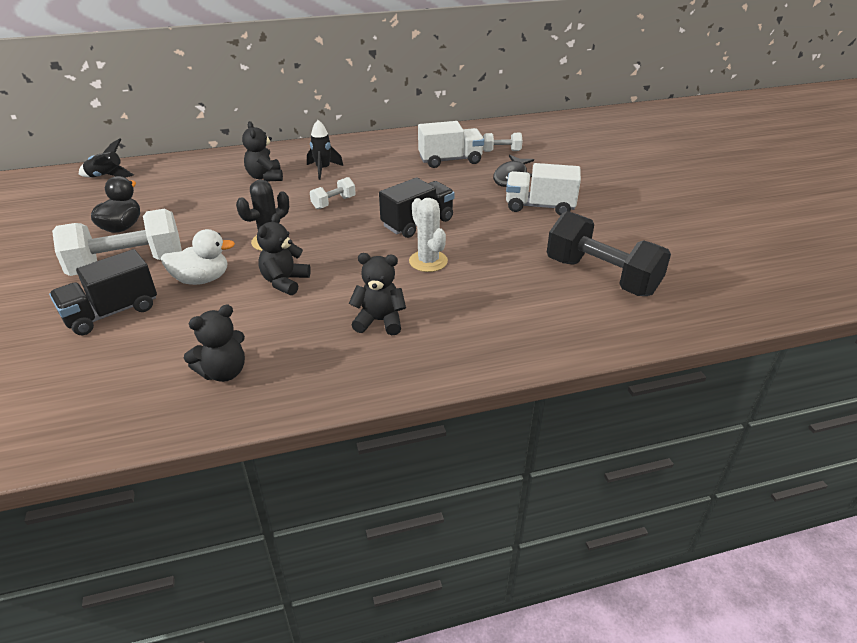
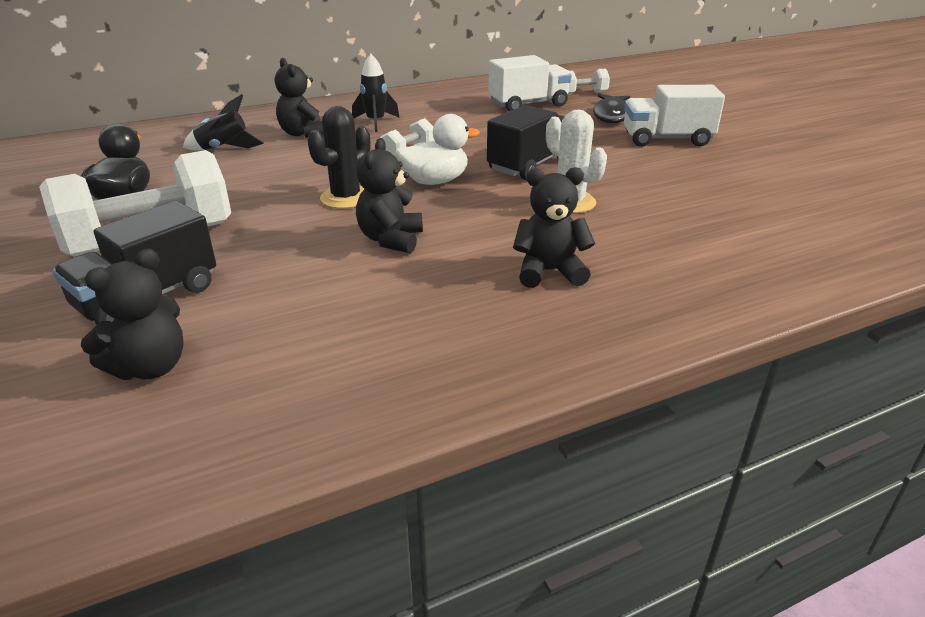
camera: 10 degrees left, 5 degrees down
black rocket [79,138,134,178] -> black rocket moved to [183,94,264,151]
white duck [161,229,235,285] -> white duck moved to [395,114,480,185]
black teddy bear [184,305,245,382] -> black teddy bear moved to [81,249,183,380]
black dumbbell [547,211,671,296] -> none

